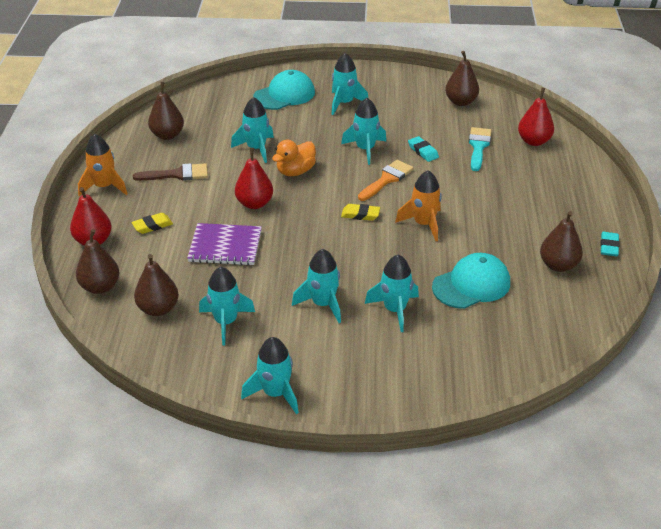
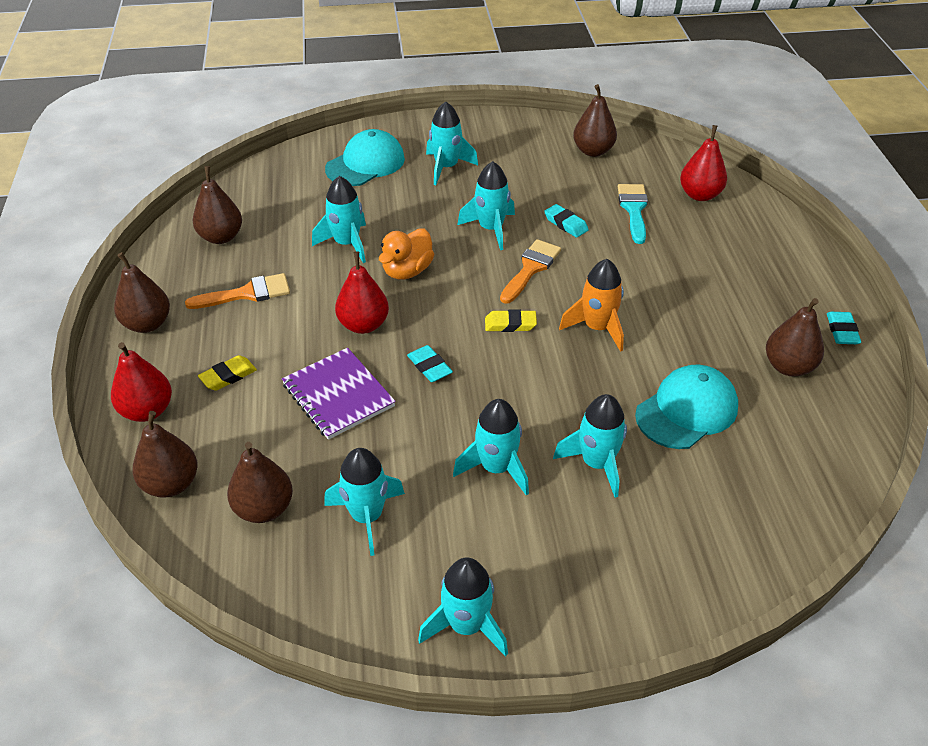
camera: 10 degrees left, 5 degrees up
orange rocket [78,134,128,196] -> brown pear [114,252,170,333]
brown brush [133,163,208,181] -> orange brush [185,273,290,309]
purple notebook [187,223,262,266] -> purple notebook turned 60 degrees clockwise [282,348,396,440]
none -> turquoise eraser [407,345,453,382]

